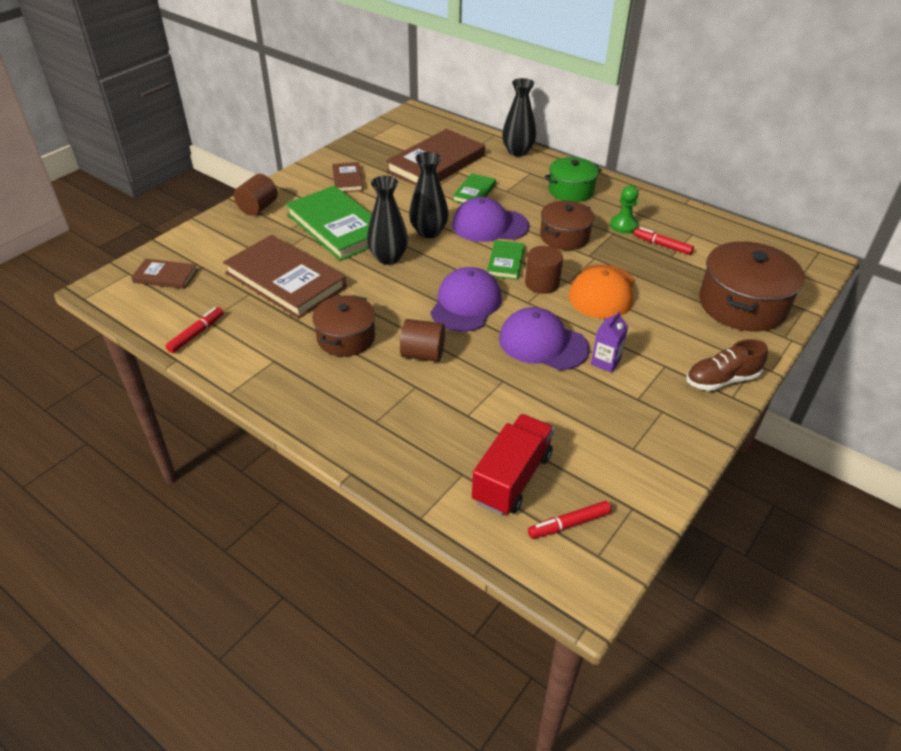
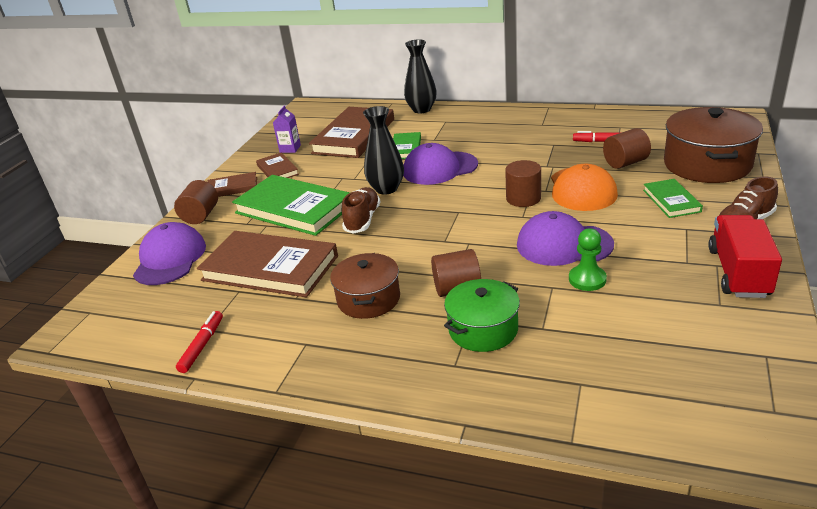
camera: 15 degrees left, 10 degrees down
brown book [131,259,198,289] -> brown book moved to [207,172,257,197]
black vase [367,176,408,265] -> brown shoe [342,187,381,234]
purple cap [431,267,502,332] -> purple cap moved to [133,222,206,285]
red truck [472,414,554,515] -> red truck moved to [708,215,782,298]
green book [487,240,525,280] -> green book moved to [643,179,703,218]
red marker [528,501,611,539] -> none
brown pot [540,201,594,250] -> none
green pot [544,157,602,202] -> green pot moved to [444,279,520,352]
purple carton [591,311,628,373] -> purple carton moved to [273,106,301,153]
green pawn [610,186,639,234] -> green pawn moved to [569,228,607,291]
none -> brown cylinder [603,128,651,169]

